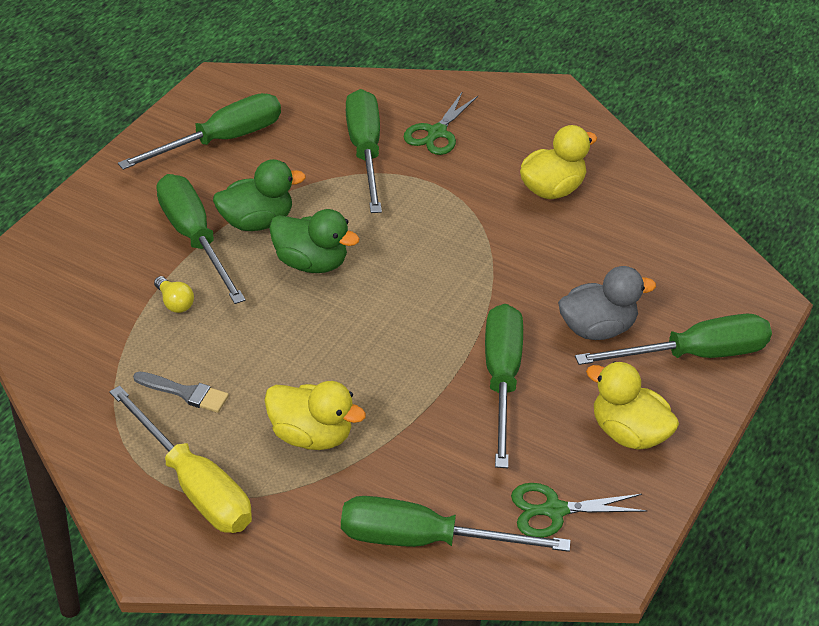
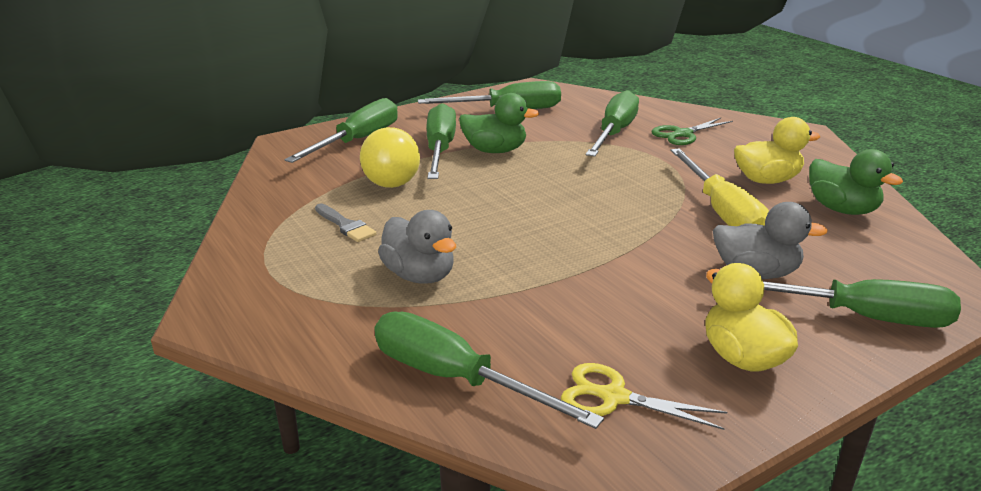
camera: 30 degrees right, 15 degrees down
yellow screwdriver [109,386,252,533] -> yellow screwdriver moved to [670,148,769,226]
yellow light bulb [154,276,194,313] -> yellow light bulb [360,127,420,188], size x2.19
yellow duck [264,381,366,450] -> grey duck [378,210,456,284]
green duck [269,209,360,273] -> green duck moved to [809,149,903,215]
green screwdriver [485,304,523,468] -> green screwdriver moved to [285,98,398,163]
green scissors [511,483,648,538] -> yellow scissors [561,363,727,430]

